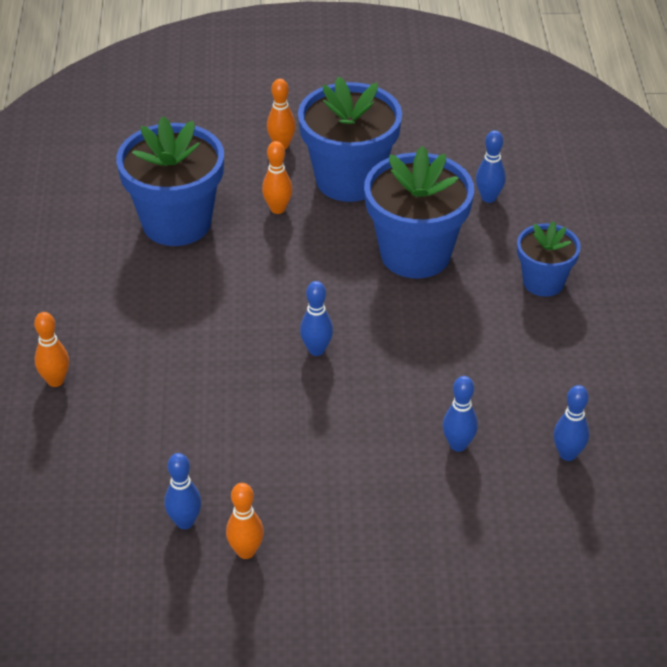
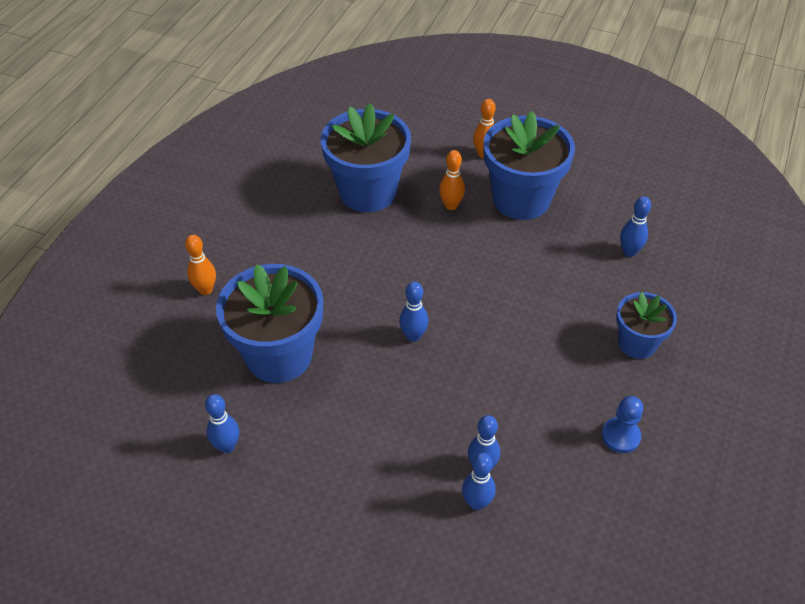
camera: 25 degrees right, 5 degrees up
orange bowling pin [226,483,264,559] -> none
blue flower pot [364,146,474,278] -> blue flower pot moved to [216,264,323,383]
blue bowling pin [553,385,589,461] -> blue bowling pin moved to [462,453,496,510]
none -> blue pawn [601,396,643,453]

